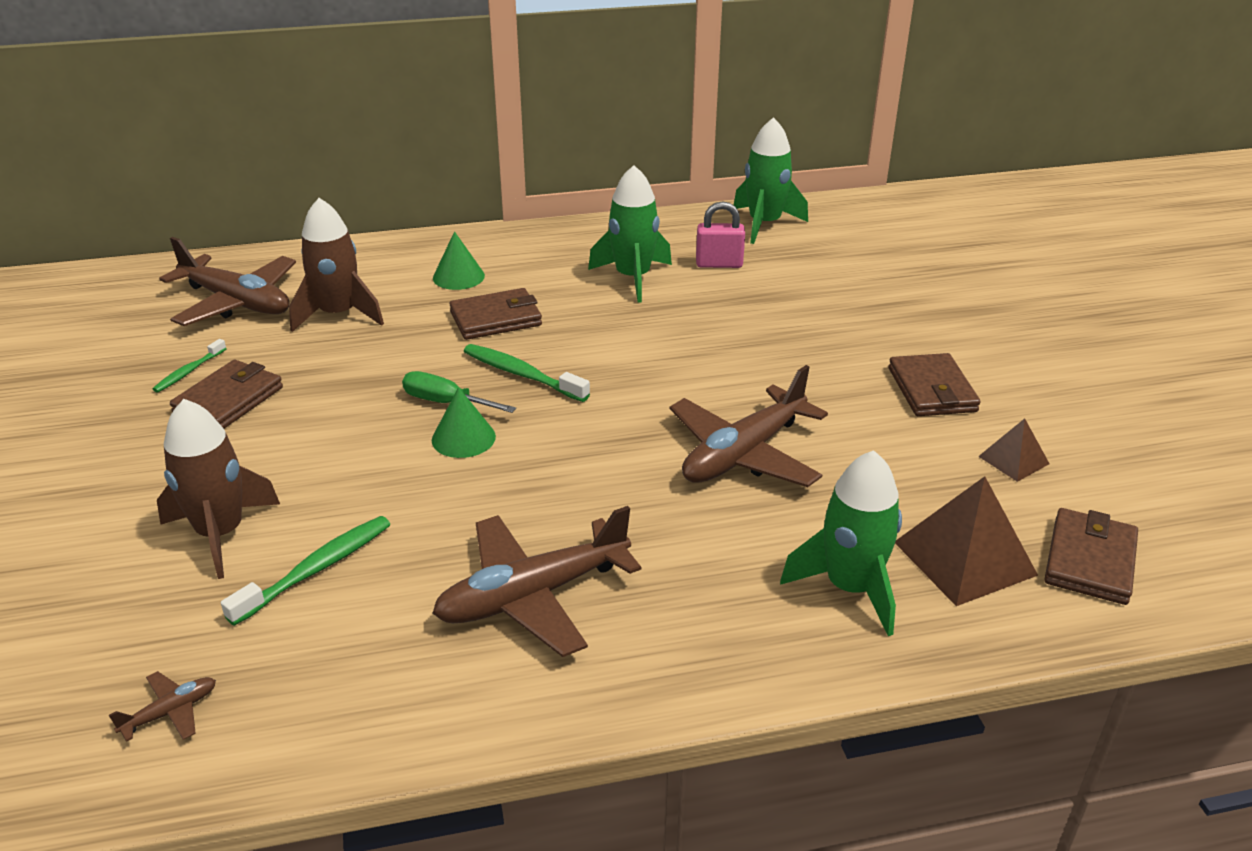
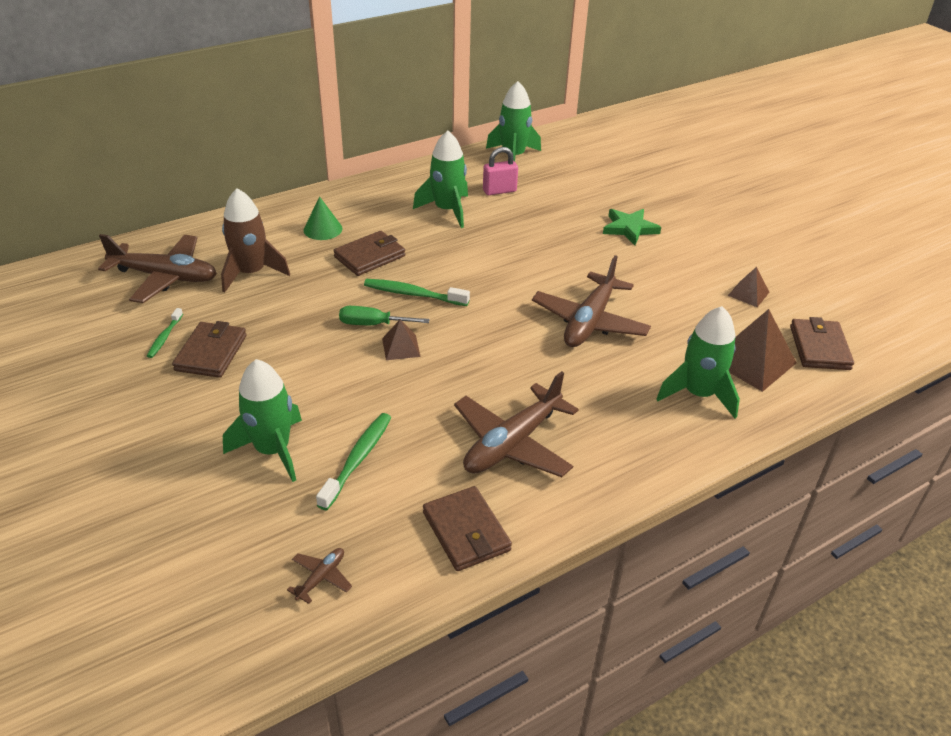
camera: 20 degrees left, 5 degrees up
brown rocket [157,399,280,579] -> green rocket [223,359,302,482]
green cone [432,387,496,458] -> brown pyramid [382,319,421,360]
brown wallet [888,353,981,416] -> brown wallet moved to [423,486,512,571]
none -> green star [603,209,661,245]

